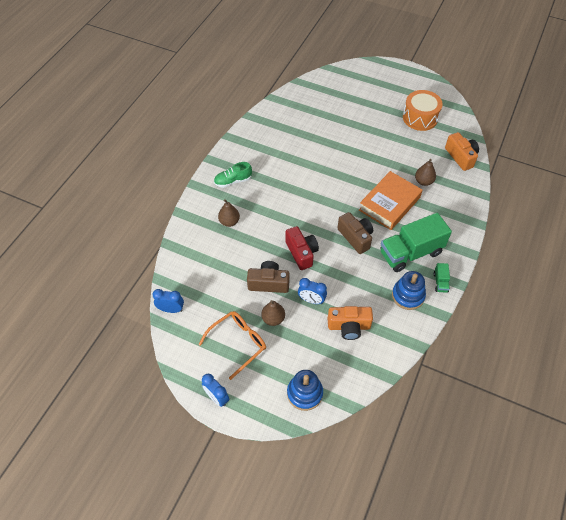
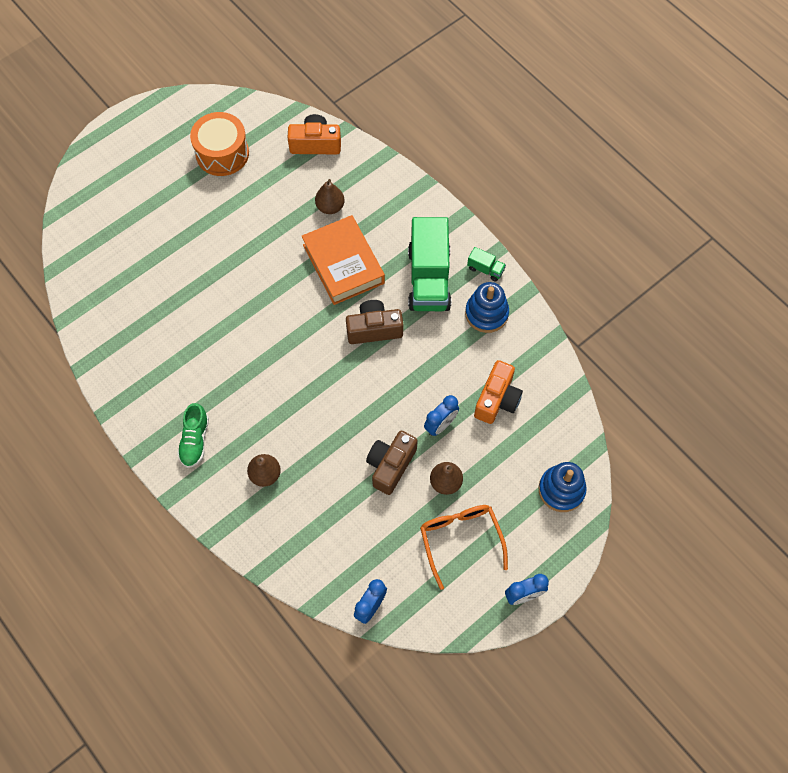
camera: 65 degrees left, 10 degrees up
red camera [285,226,319,270] -> none

